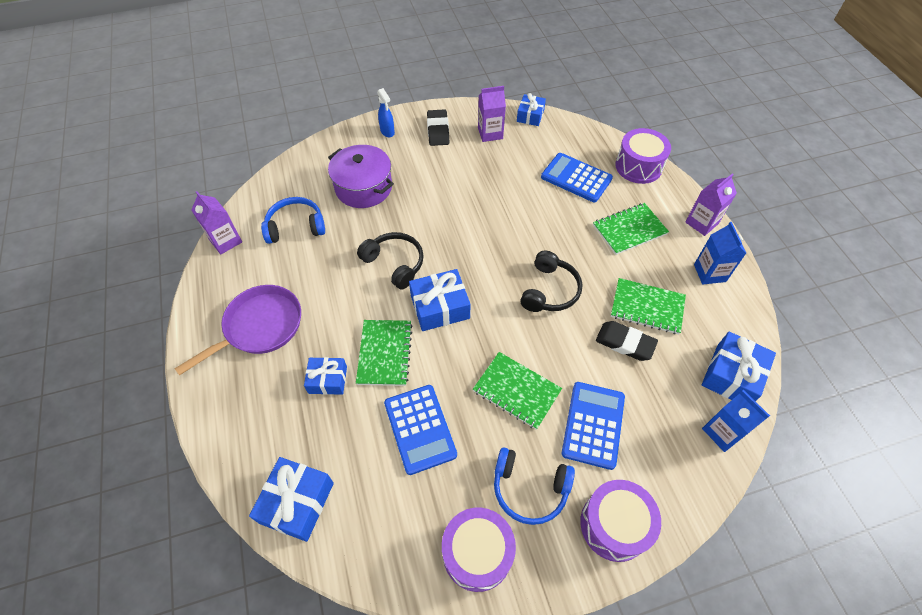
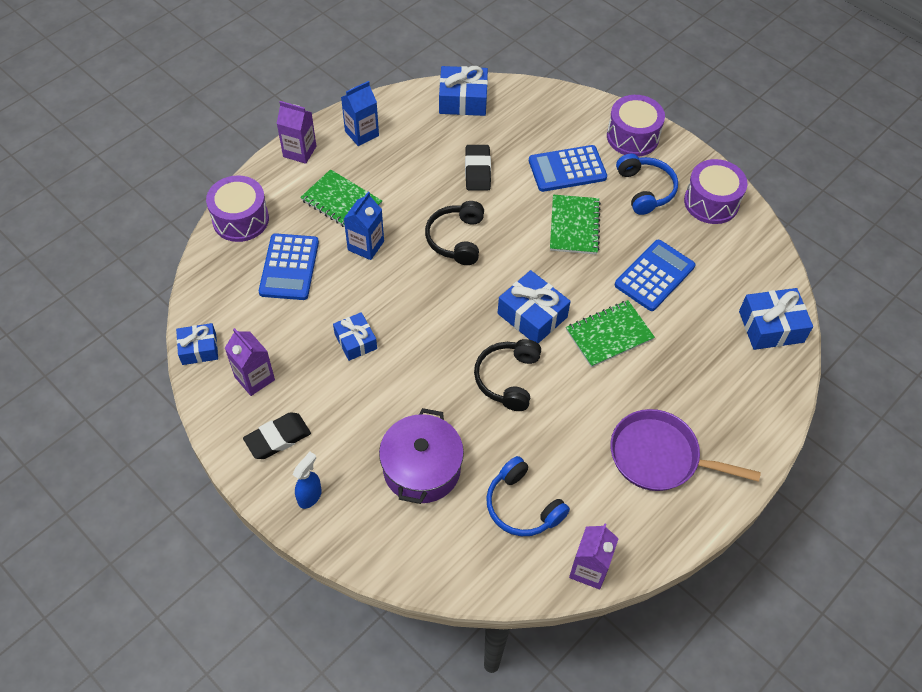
camera: 120 degrees left, 0 degrees up
blue gift [304,357,347,395] -> blue gift moved to [333,312,377,361]
black headphones [521,251,582,312] -> black headphones turned 75 degrees counterclockwise [425,201,484,265]
green notebook [611,278,686,334] -> none
blue carton [702,390,770,452] -> blue carton moved to [344,192,384,260]

